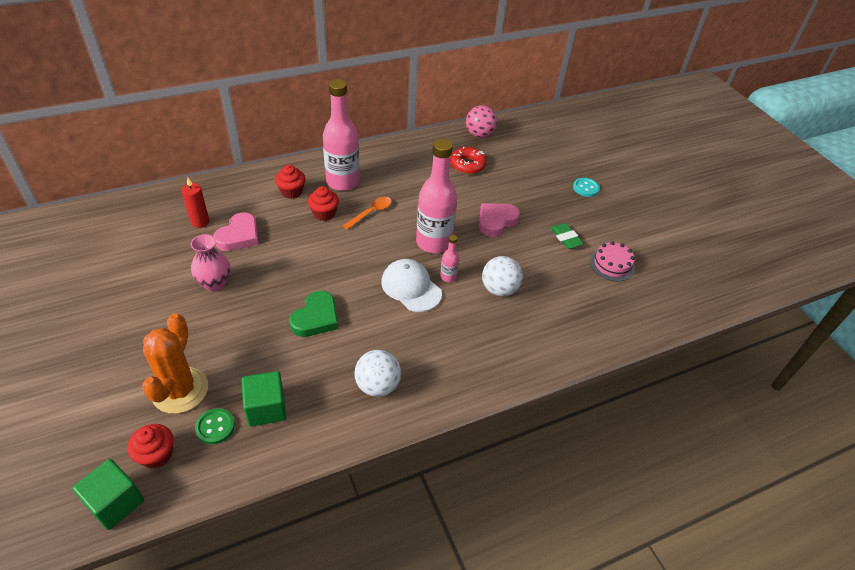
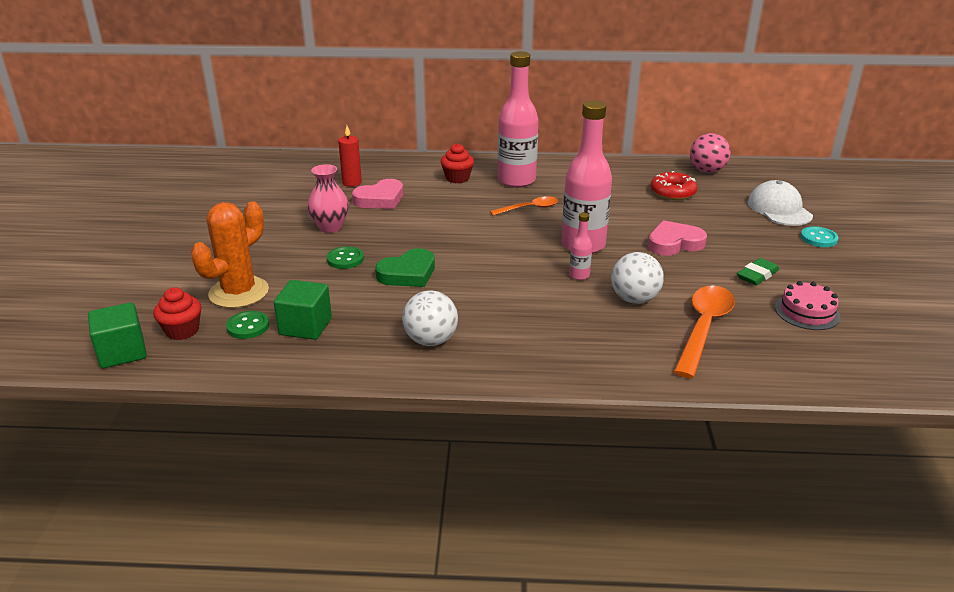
camera: 30 degrees right, 15 degrees down
red cupcake [308,186,339,221] -> none
white cap [381,259,442,312] -> white cap moved to [748,180,813,226]
green eraser [550,223,584,249] -> green eraser turned 45 degrees clockwise [737,258,779,285]
none -> green button [327,246,364,269]
none -> orange spoon [674,285,735,378]

